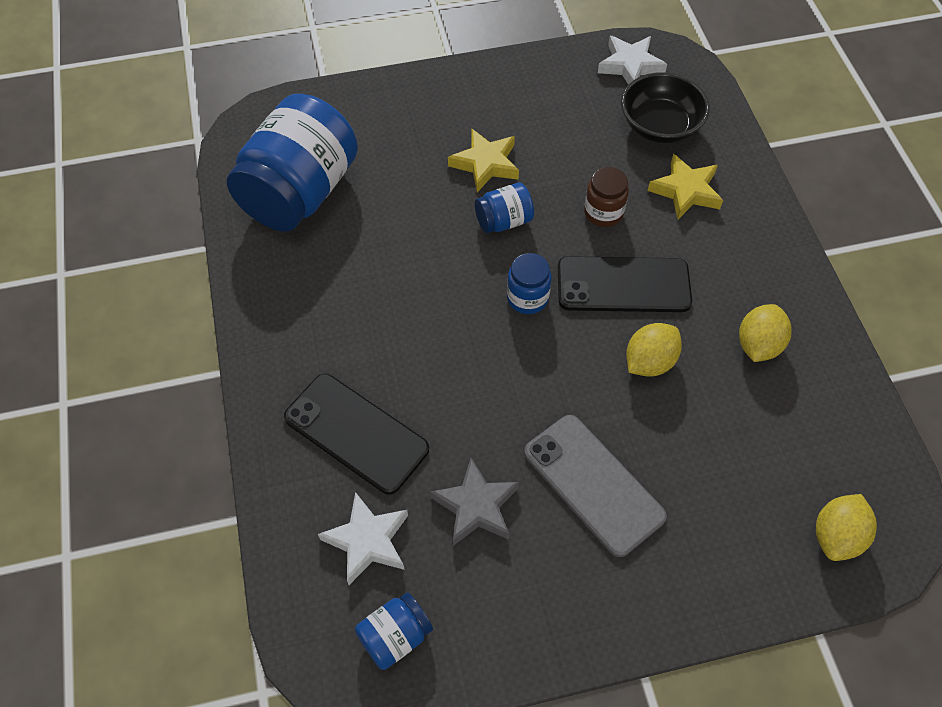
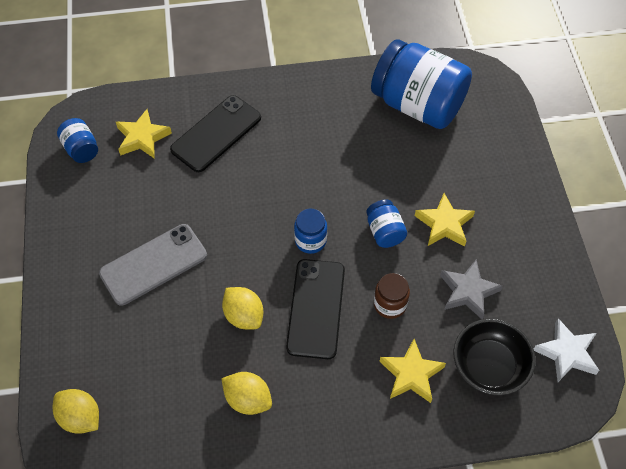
camera: 95 degrees right, 0 degrees up
white star [318,492,408,585] -> yellow star [116,109,172,159]
grey star [430,458,519,546] -> grey star moved to [440,259,503,319]

